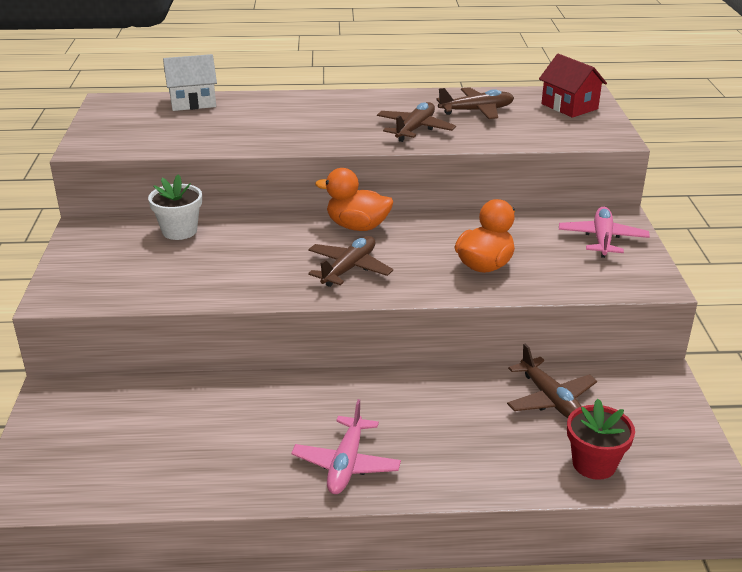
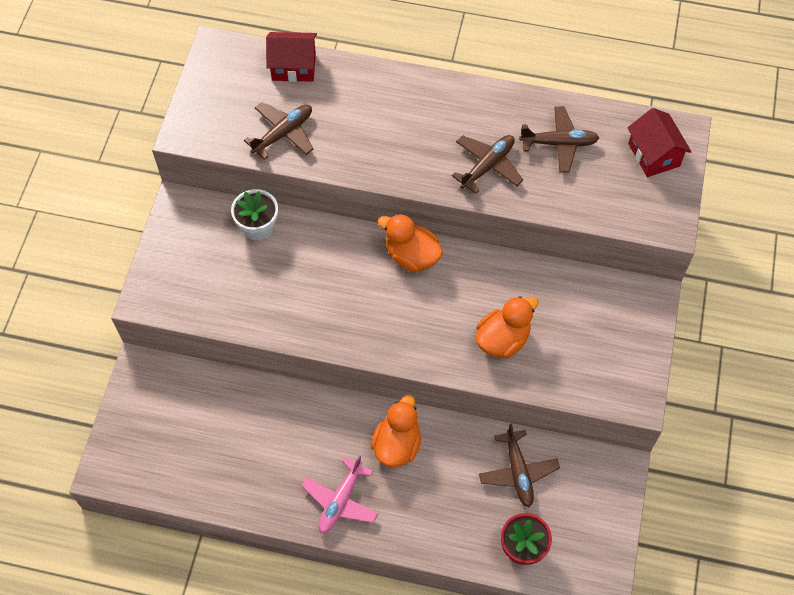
camera: 15 degrees right, 30 degrees up
white house [163,54,217,111] -> red house [266,32,317,82]
brown plane [308,236,393,287] -> brown plane moved to [244,102,314,160]
pink plane [559,207,650,258] -> none
none -> orange duck [371,395,421,467]

